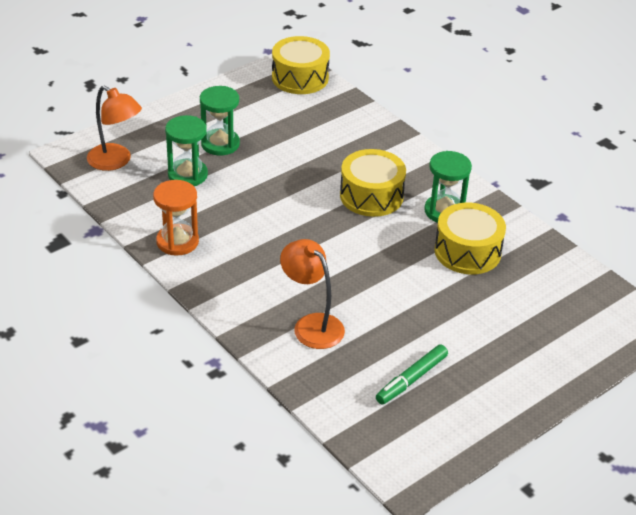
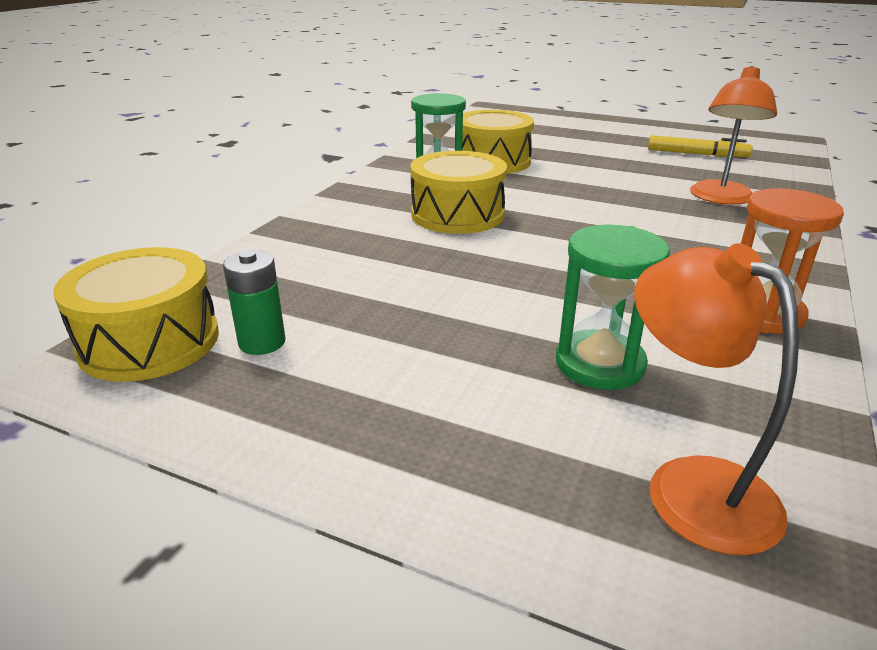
camera: 115 degrees left, 10 degrees down
orange lamp [87,85,142,171] -> orange lamp turned 45 degrees counterclockwise [634,243,799,556]
green hourglass [200,86,240,156] -> none
green marker [376,344,448,405] -> yellow marker [648,135,753,157]
none -> green battery [223,250,285,355]

